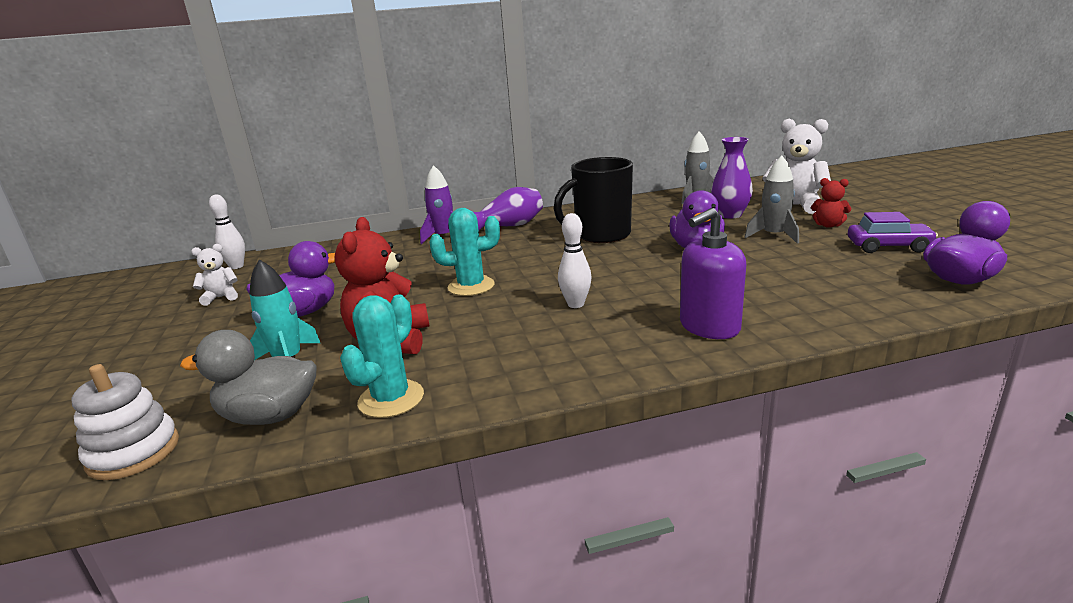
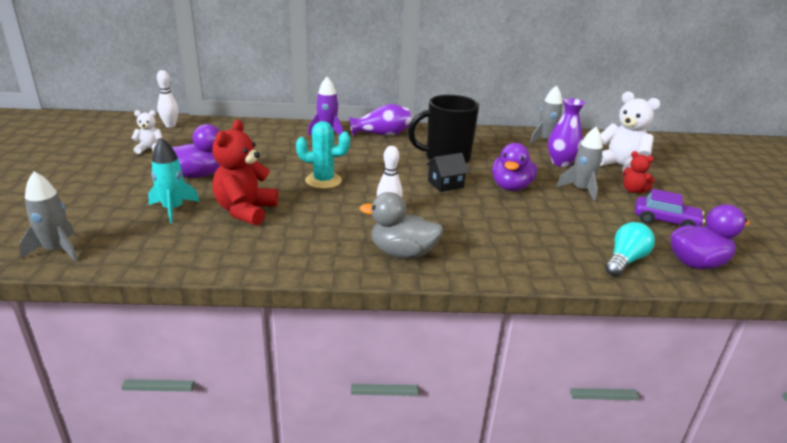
camera: 10 degrees right, 5 degrees up
white stacking toy [71,364,179,480] -> grey rocket [19,171,78,261]
grey duck [180,330,317,425] -> grey duck moved to [360,192,444,259]
turquoise cactus [340,294,424,418] -> none
purple soap dispenser [680,208,746,339] -> none
none -> black house [426,153,469,192]
none -> turquoise light bulb [605,222,655,276]

